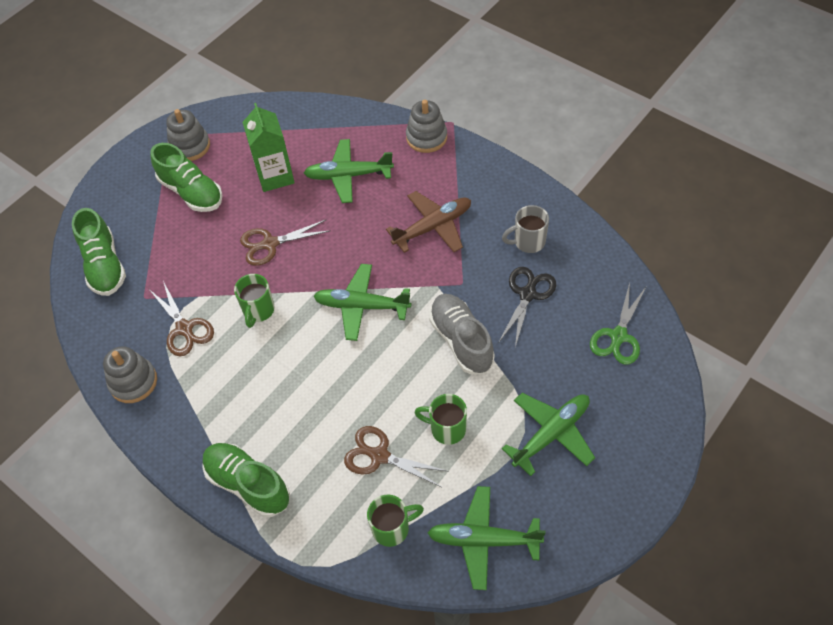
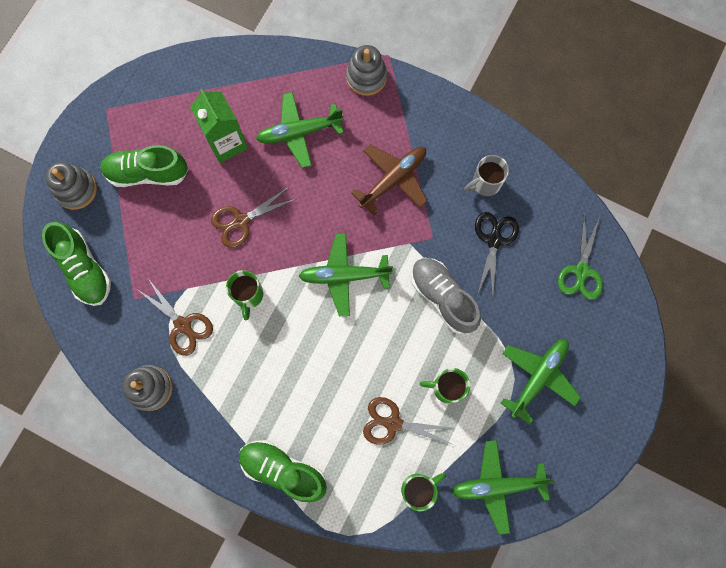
camera: 15 degrees left, 20 degrees up
green shoe [150,143,223,212] -> green shoe turned 150 degrees clockwise [100,145,188,187]
grey stacking toy [166,109,210,161] -> grey stacking toy moved to [45,162,97,210]

